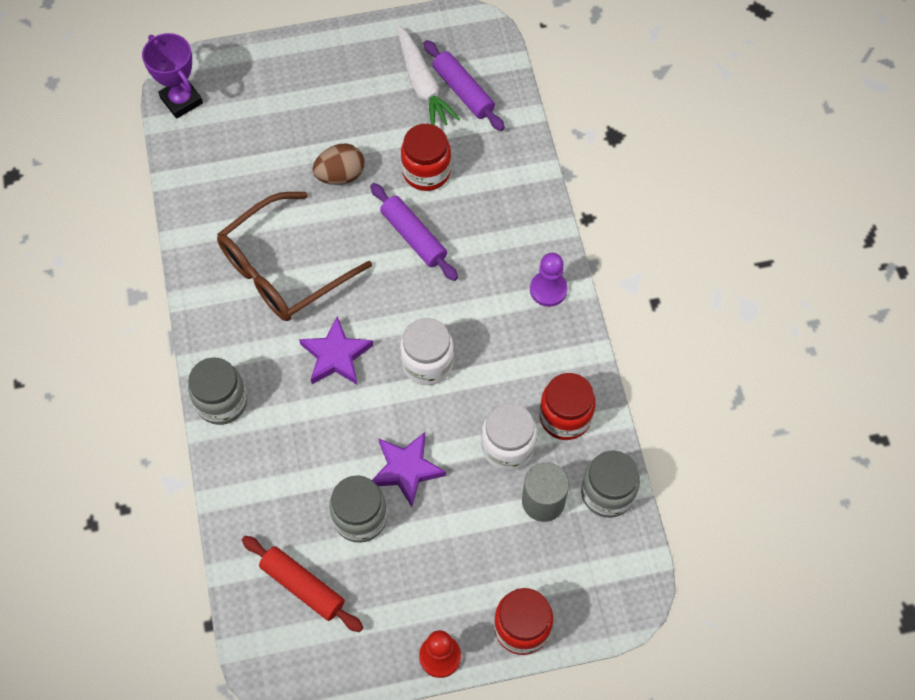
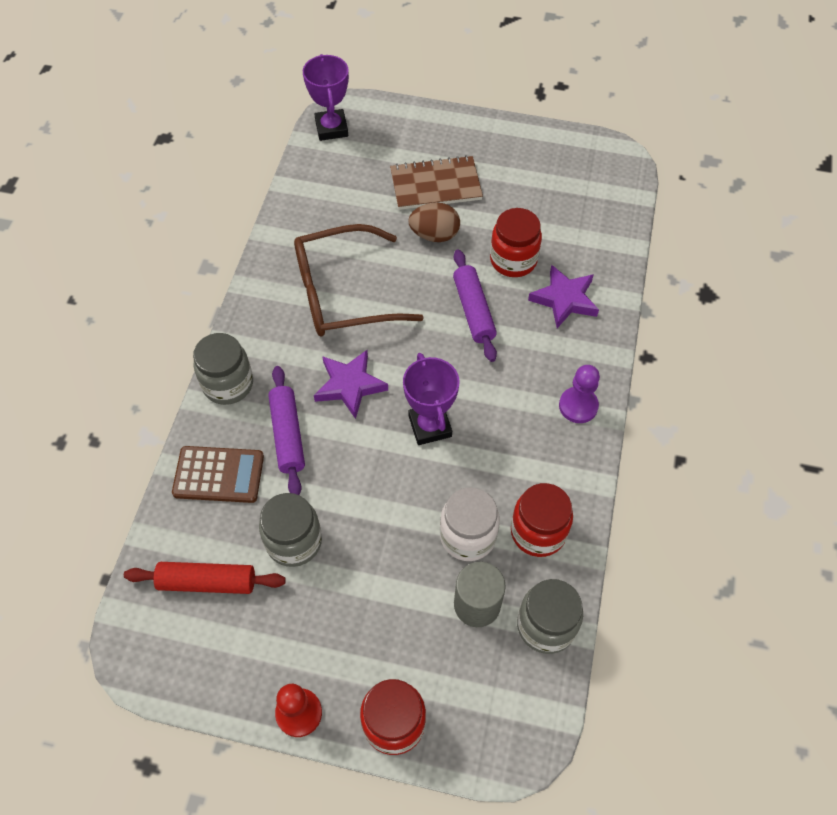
camera: 25 degrees right, 5 degrees down
red rolling pin [242,536,363,632] -> red rolling pin turned 60 degrees counterclockwise [124,562,286,594]
purple star [372,432,446,507] -> purple star moved to [528,265,599,328]
white carrot [396,25,460,125] -> none
white jar [400,318,454,385] -> purple trophy [403,353,460,445]
purple rolling pin [424,40,505,131] -> purple rolling pin moved to [268,366,305,495]
none -> brown calculator [172,446,264,503]
none -> brown notebook [390,155,483,210]

